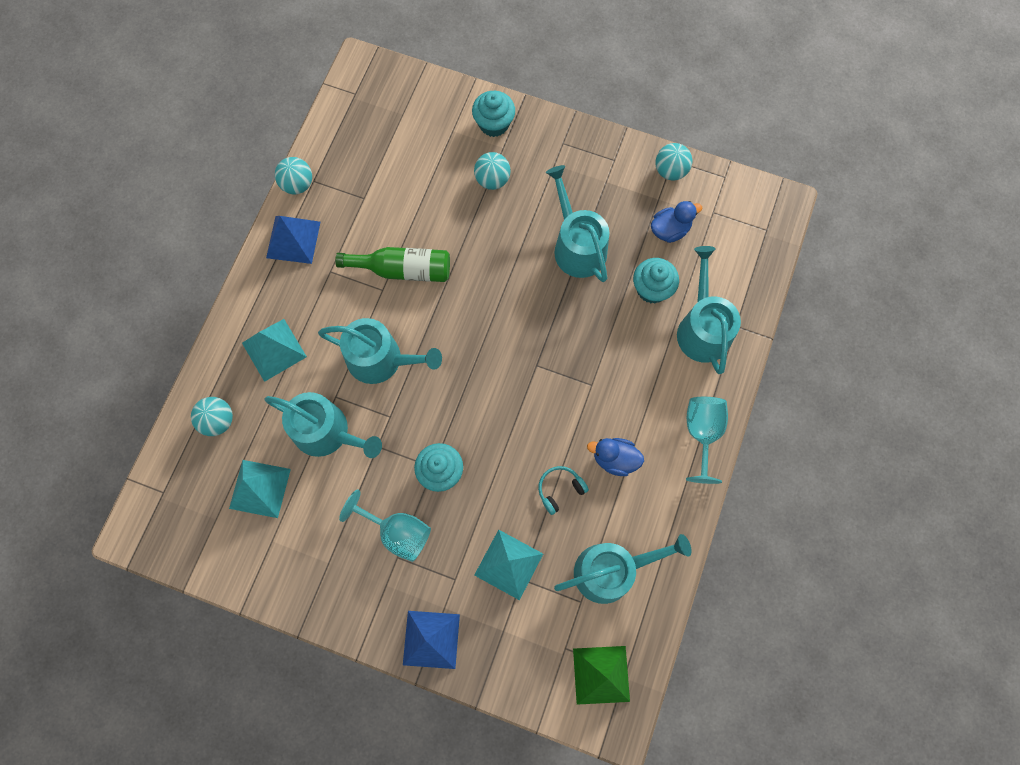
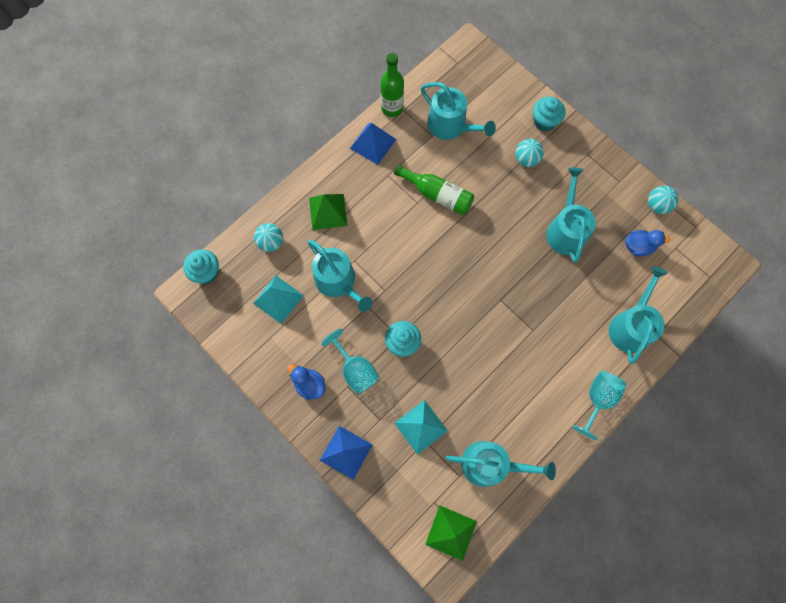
camera: 25 degrees right, 0 degrees up
turquoise pyramid [242,319,307,382] -> green pyramid [309,194,347,230]
turquoise ball [275,157,312,195] -> green bottle [380,53,404,117]
turquoise watering can [318,318,442,384] -> turquoise watering can moved to [421,82,496,140]
turquoise headphones [538,466,589,515] -> none
blue duck [587,438,644,476] -> blue duck moved to [288,365,325,400]
turquoise cupcake [633,258,679,303] -> turquoise cupcake moved to [183,250,219,284]

